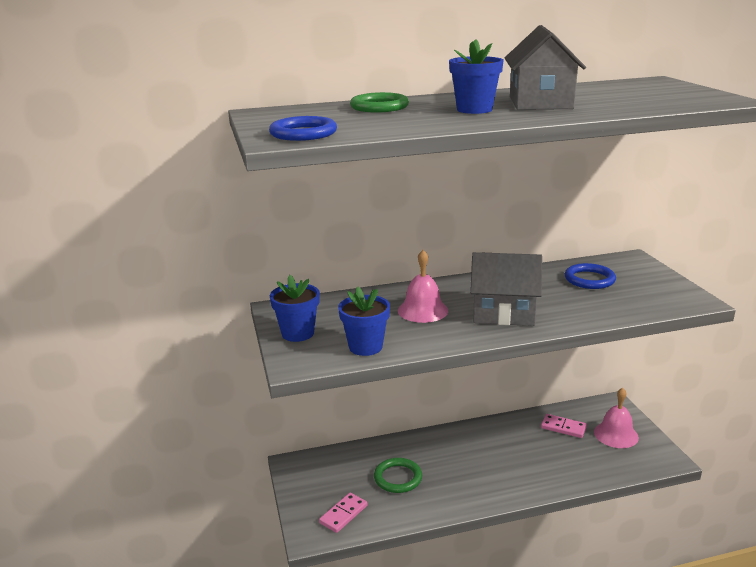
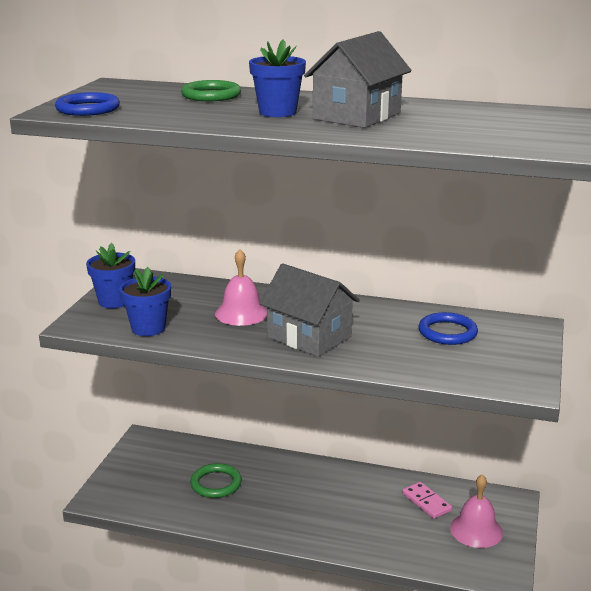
camera: 30 degrees right, 0 degrees up
pink domino [319,493,367,533] -> none

